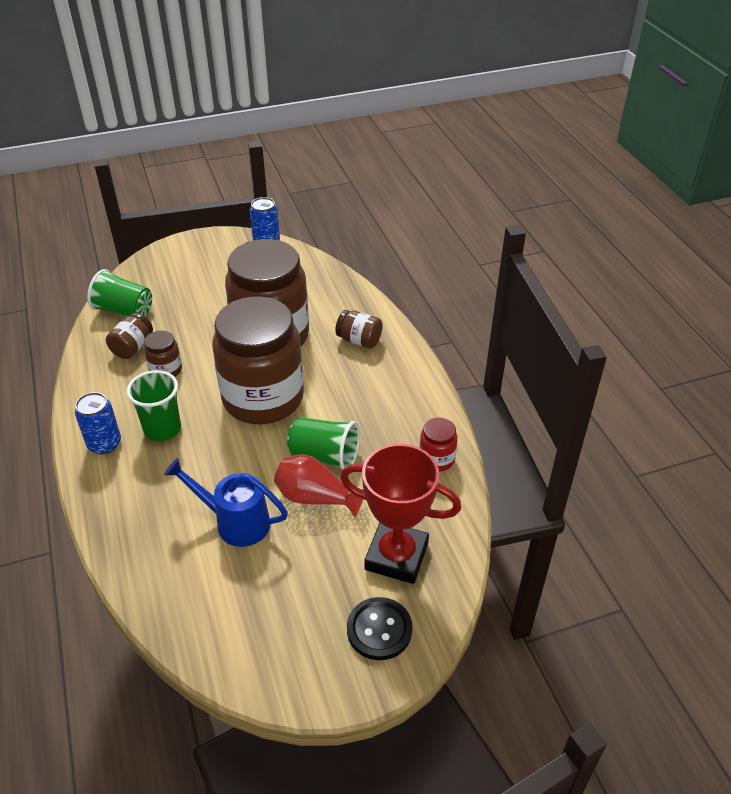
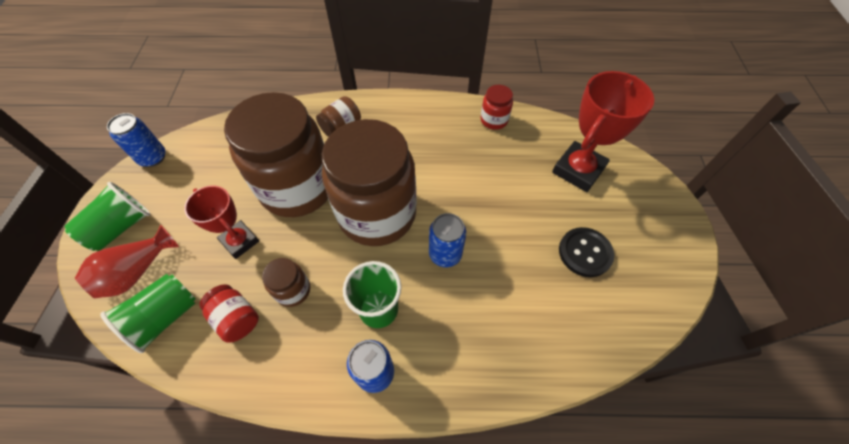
camera: 70 degrees left, 15 degrees up
brown jar [106,313,153,359] -> red jar [199,284,259,343]
blue watering can [164,458,288,547] -> none
red vase [274,454,364,517] -> red vase moved to [75,225,179,298]
green cup [287,417,360,469] -> green cup moved to [65,182,151,251]
black button [347,597,412,660] -> black button moved to [559,227,614,277]
none -> red trophy [184,186,259,259]
none -> blue can [429,213,466,267]

